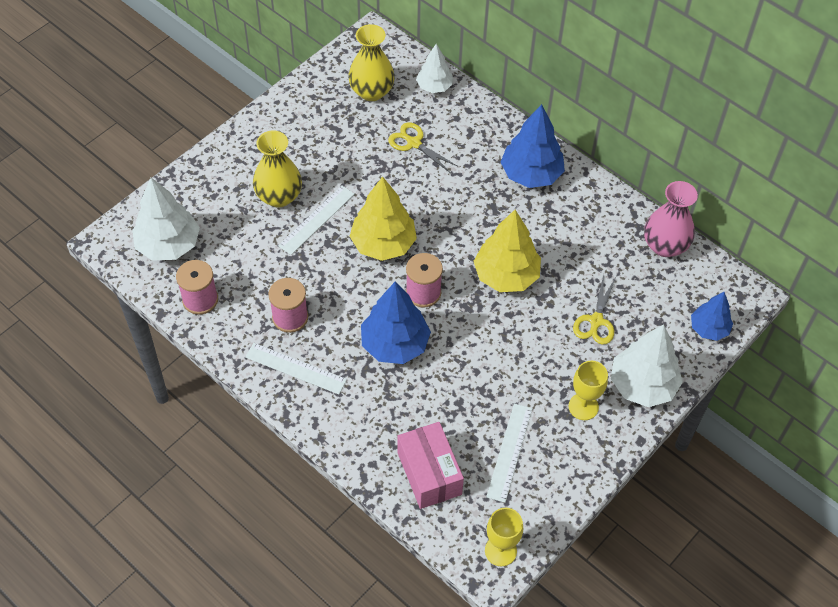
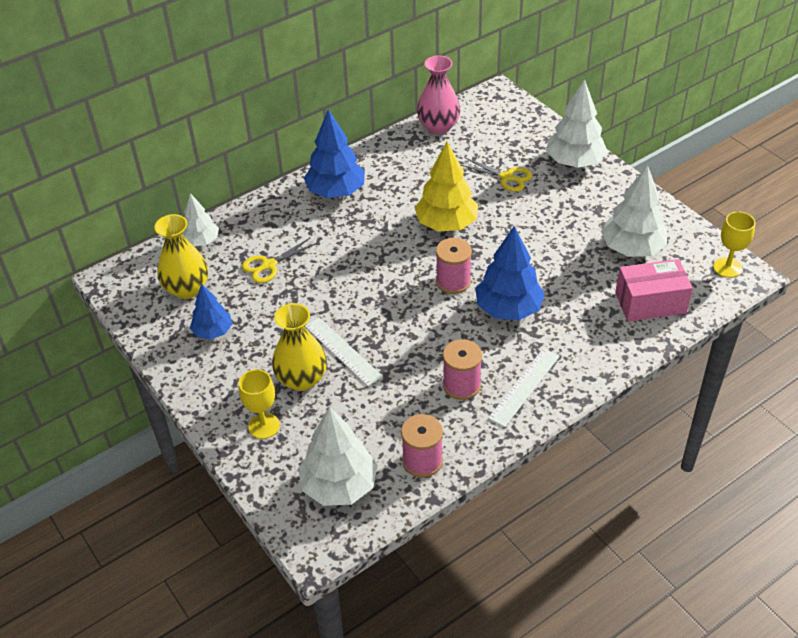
camera: 75 degrees left, 10 degrees down
yellow tree [349,176,417,261] -> none
white ruler [486,403,532,503] -> white tree [601,165,667,257]
yellow goblet [569,361,608,420] -> yellow goblet moved to [239,369,280,439]
blue tree [691,292,733,341] -> blue tree moved to [190,283,232,340]

